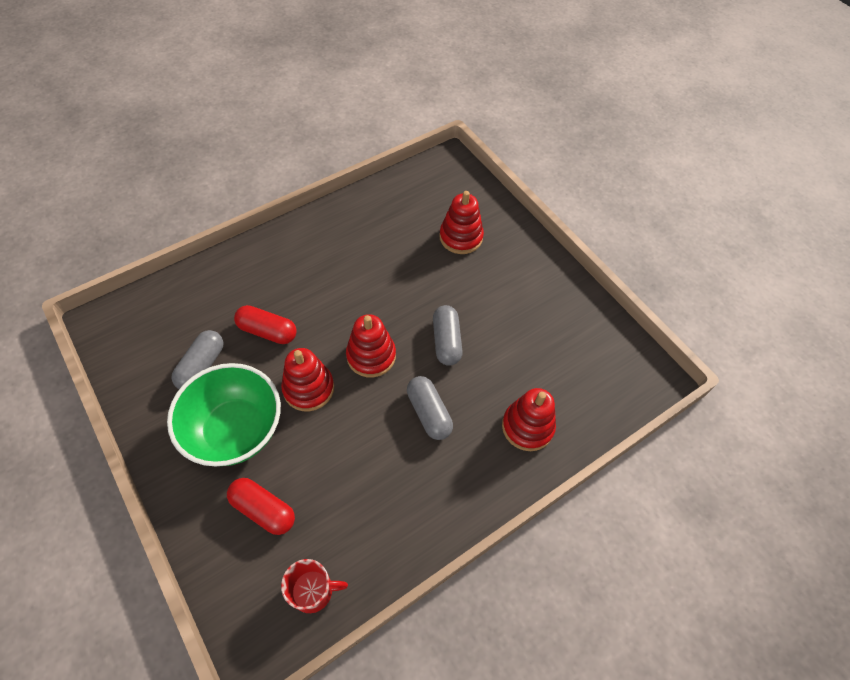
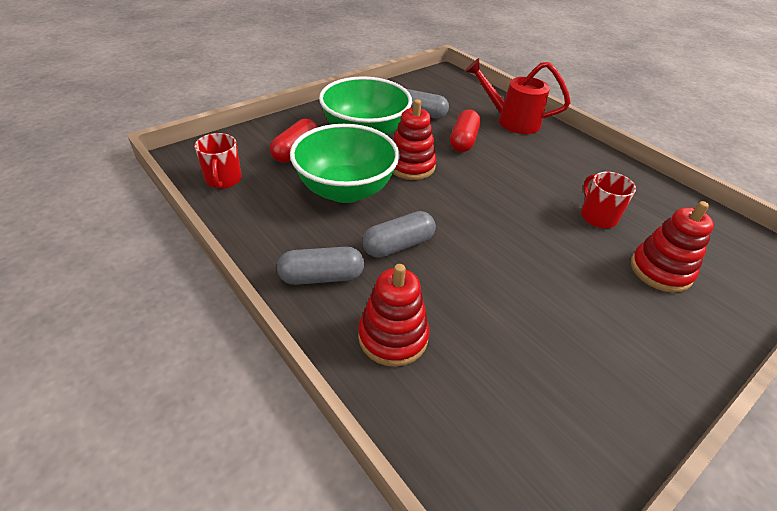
camera: 85 degrees right, 15 degrees down
red stacking toy [346,314,396,377] -> none
grey capsule [433,305,463,366] -> grey capsule moved to [277,247,364,285]
none -> green bowl [290,124,400,203]
none -> red watering can [465,58,570,134]
none -> red mug [581,172,636,228]

